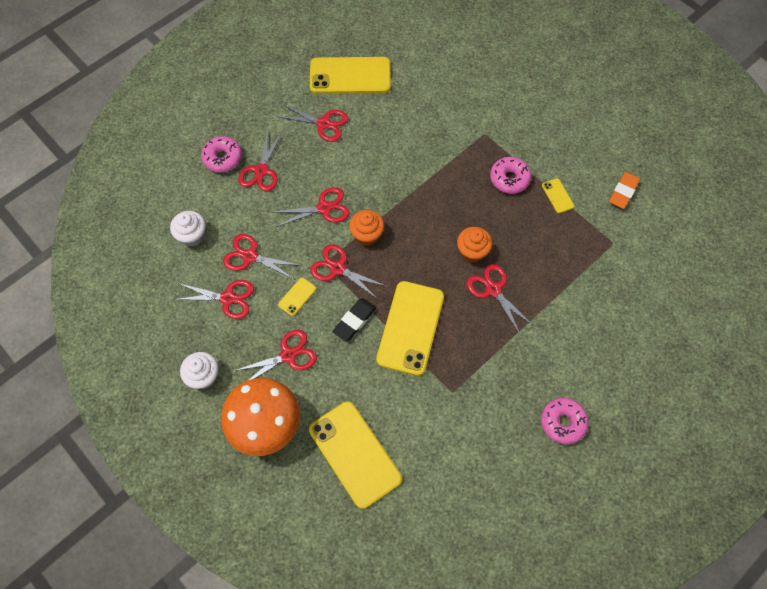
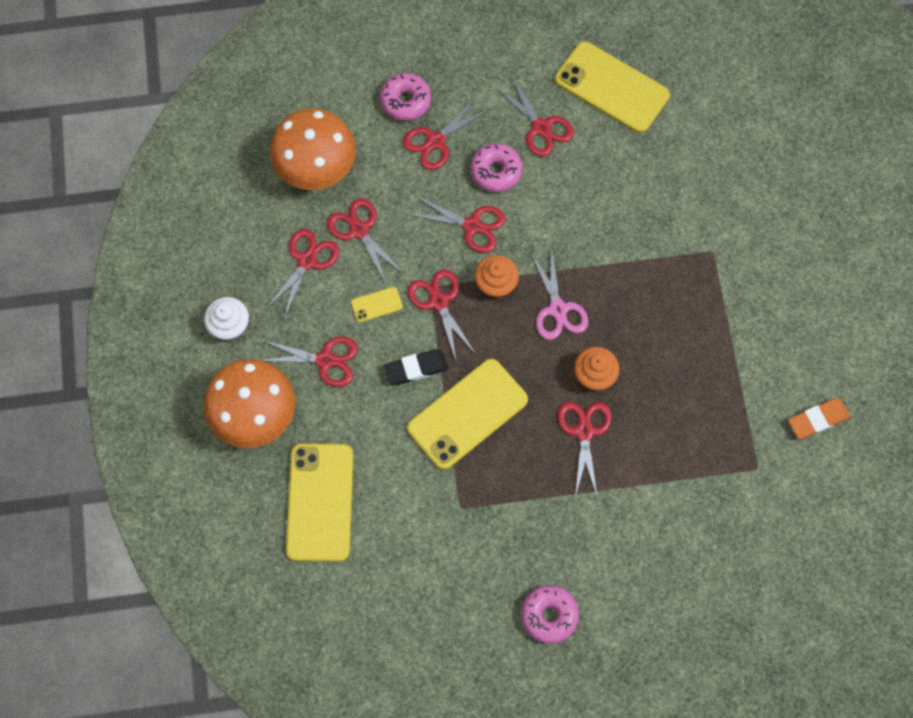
camera: 35 degrees right, 5 degrees up
white cupcake [170,211,206,247] -> orange mushroom [270,108,356,190]
red scissors [173,280,254,319] -> red scissors turned 105 degrees counterclockwise [265,229,339,319]
pink donut [490,157,531,194] -> pink donut moved to [471,143,523,192]
yellow phone [542,178,574,213] -> none
none -> pink scissors [531,247,588,340]

